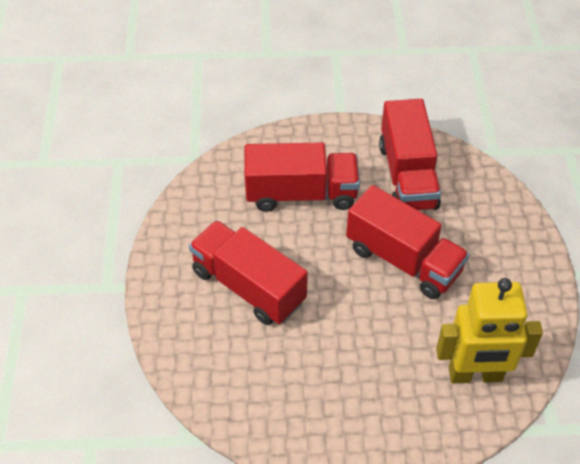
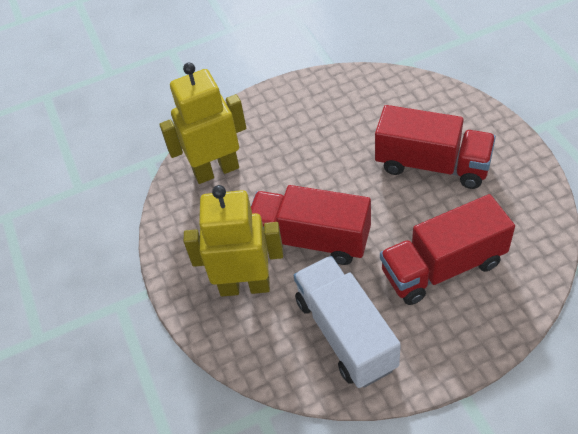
camera: 165 degrees right, 0 degrees up
red truck [379,99,441,210] -> white truck [294,256,401,388]
none -> yellow robot [183,185,283,297]

